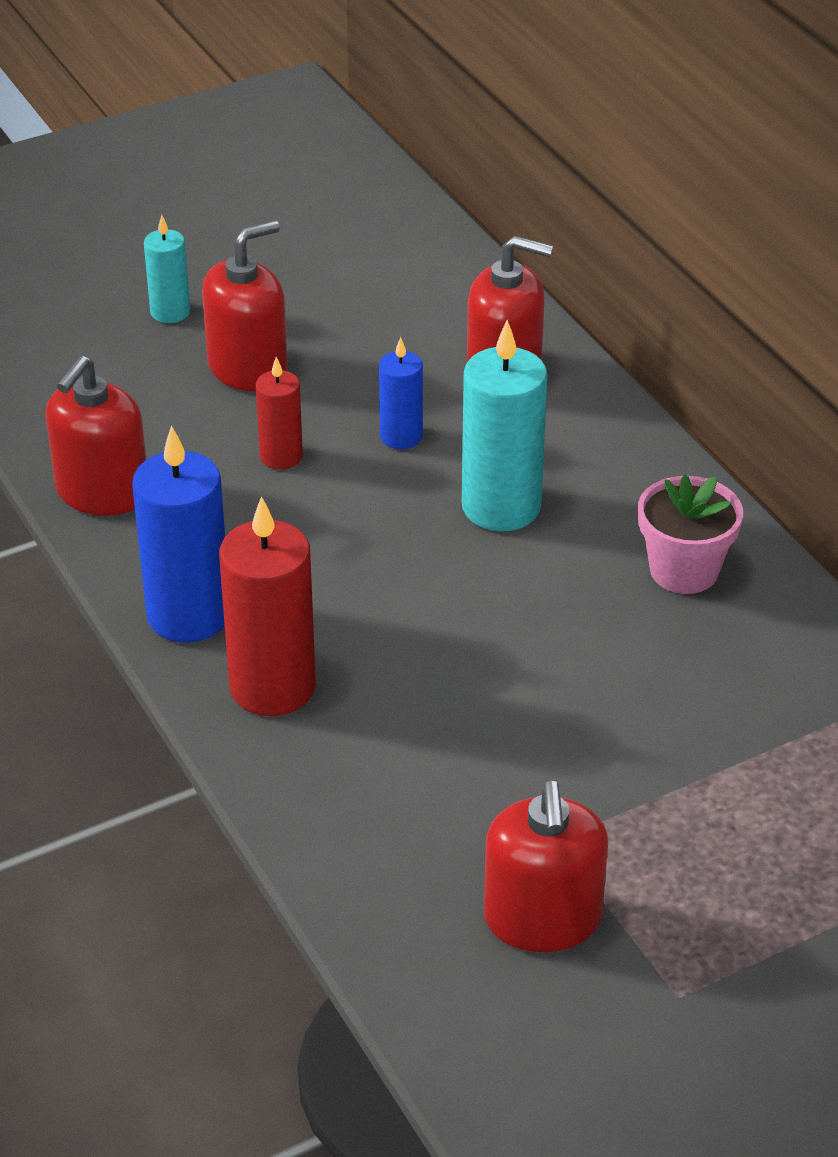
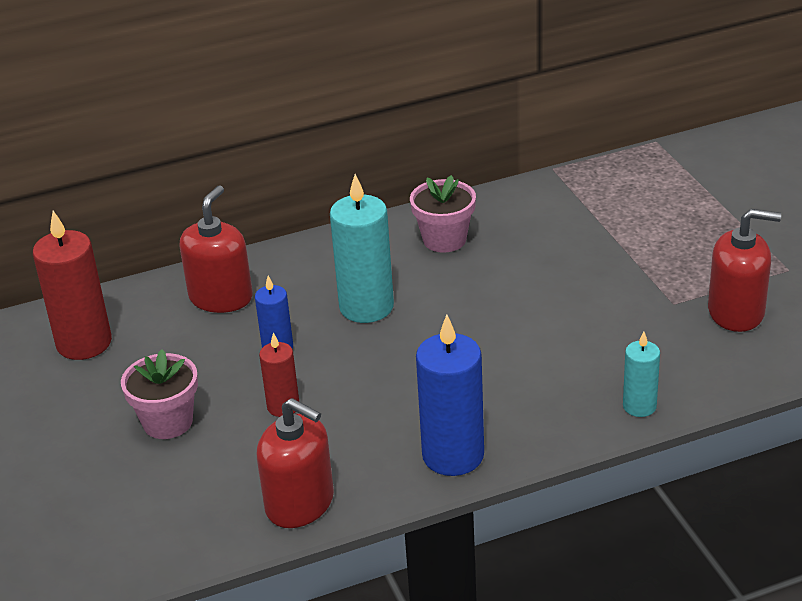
camera: 80 degrees left, 5 degrees down
turquoise candle [144,215,190,323] -> turquoise candle moved to [623,331,660,417]
red soap dispenser [202,220,288,392] -> pink flower pot [121,349,198,439]
red candle [219,496,316,716] -> red candle moved to [33,211,112,360]

